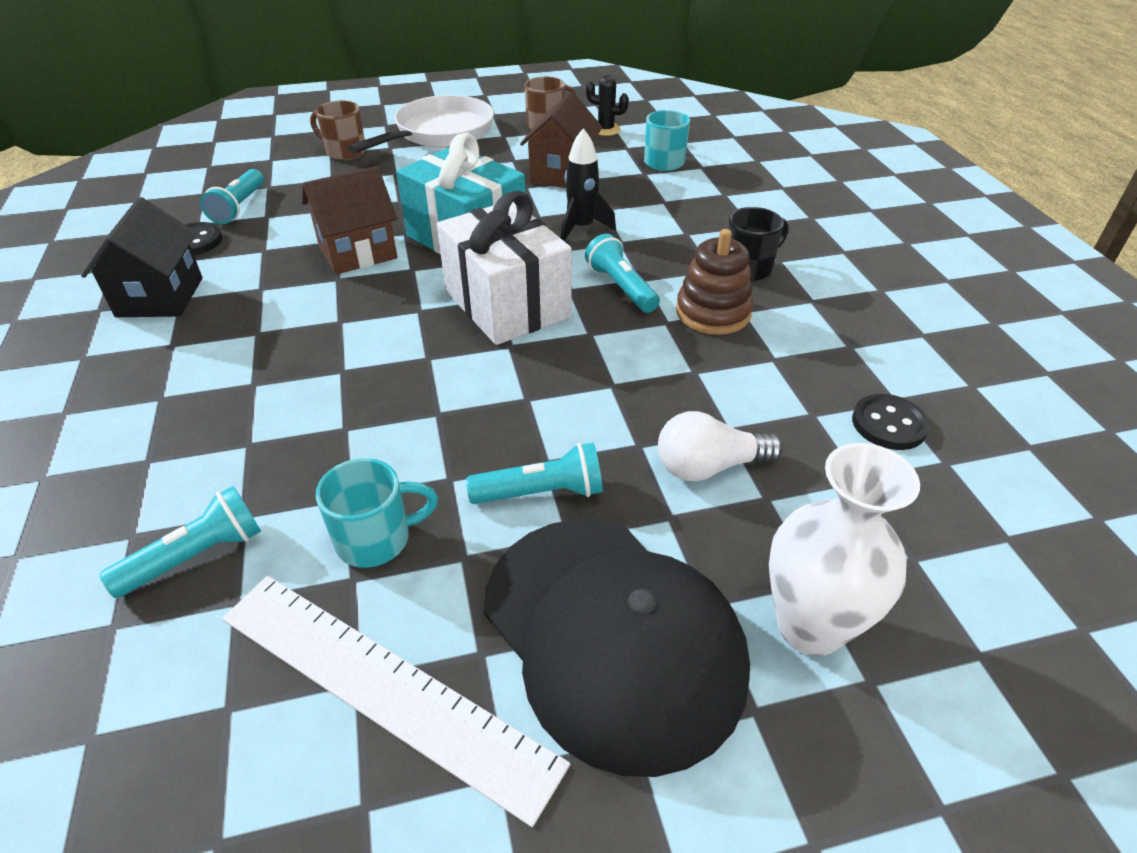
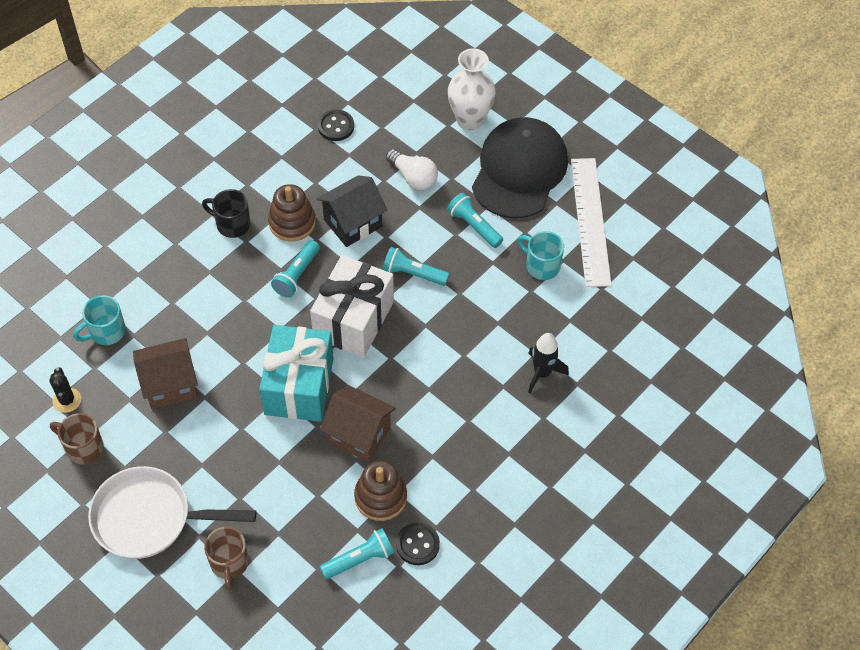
camera: 125 degrees left, 15 degrees up
black house [81,197,202,317] -> black house moved to [317,175,387,247]
turquoise flashlight [100,486,261,598] -> turquoise flashlight moved to [383,247,450,286]
black rocket [561,128,616,241] -> black rocket moved to [528,333,569,393]
none -> brown stacking toy [354,461,407,521]

